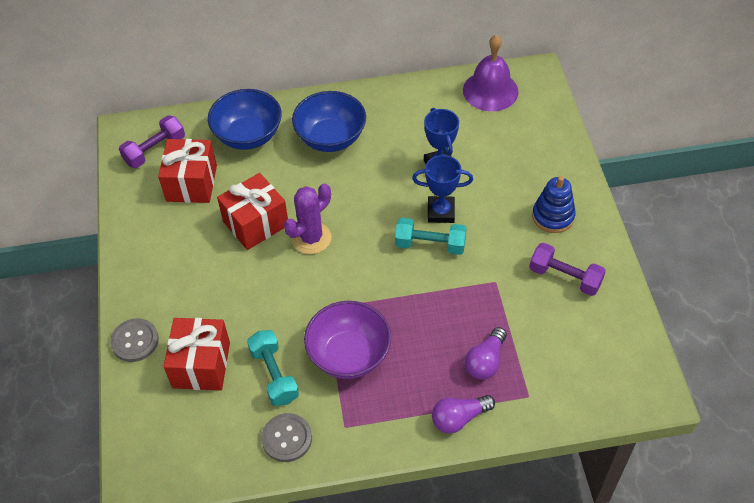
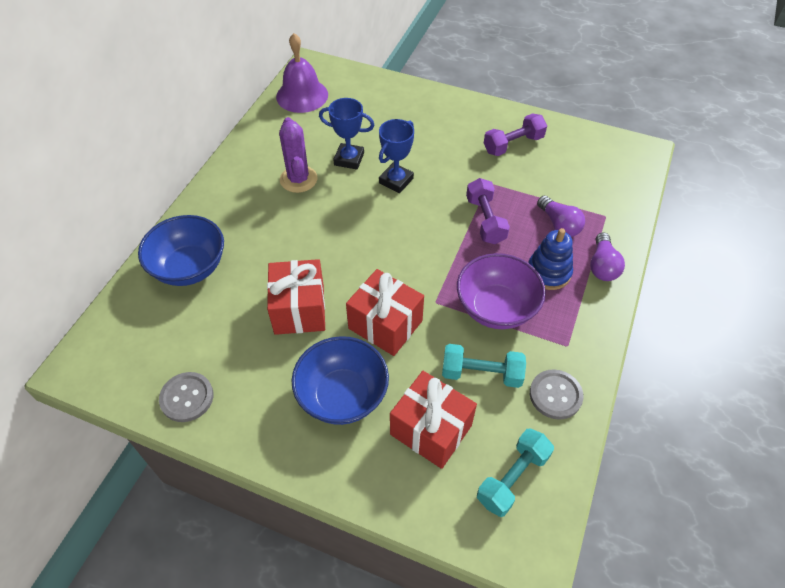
camera: 60 degrees left, 0 degrees up
grey button [110,318,159,362] -> grey button moved to [159,372,213,422]
purple dumbbell [119,115,185,168] -> purple dumbbell moved to [466,178,510,244]
red gift [158,139,217,203] -> red gift moved to [346,269,424,356]
purple cactus [284,183,332,254] -> purple cactus moved to [279,117,318,193]
blue bowl [292,91,366,152] -> blue bowl moved to [292,336,389,425]
turquoise dumbbell [395,218,467,255] -> turquoise dumbbell moved to [477,428,554,517]
blue stacking toy [532,176,576,233] -> blue stacking toy moved to [528,228,573,290]

